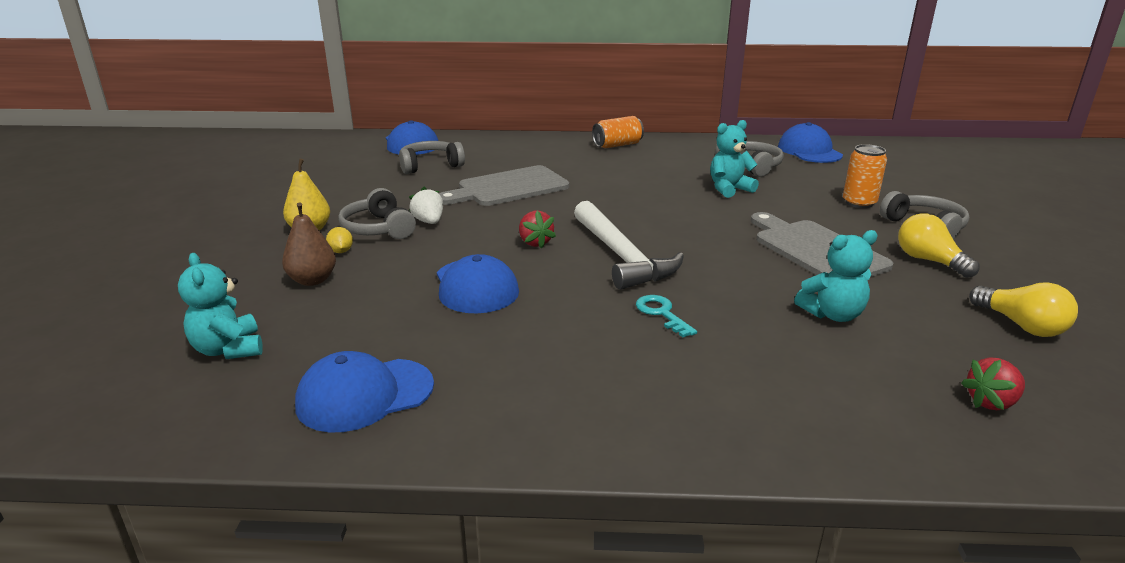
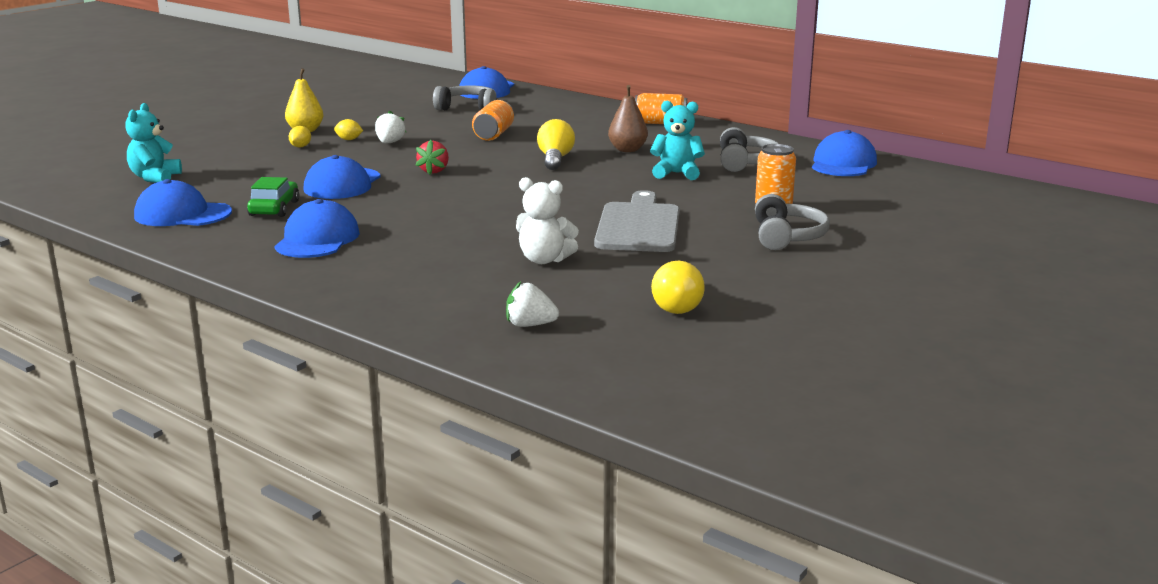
camera: 35 degrees right, 5 degrees down
brown pear [282,203,336,286] -> brown pear moved to [608,85,648,152]
grey headphones [338,188,416,239] -> yellow lemon [334,119,363,140]
grey cutting board [439,165,569,206] -> orange can [472,100,514,141]
white hammer [574,201,684,290] -> none
turquoise key [636,295,697,337] -> none
turquoise teddy bear [794,230,878,322] -> white teddy bear [516,177,579,264]
yellow light bulb [898,213,980,278] -> yellow light bulb moved to [537,119,575,170]
red strawberry [961,358,1025,410] -> white strawberry [506,281,559,327]
none -> green car [247,177,299,217]
none -> blue cap [274,199,360,258]

